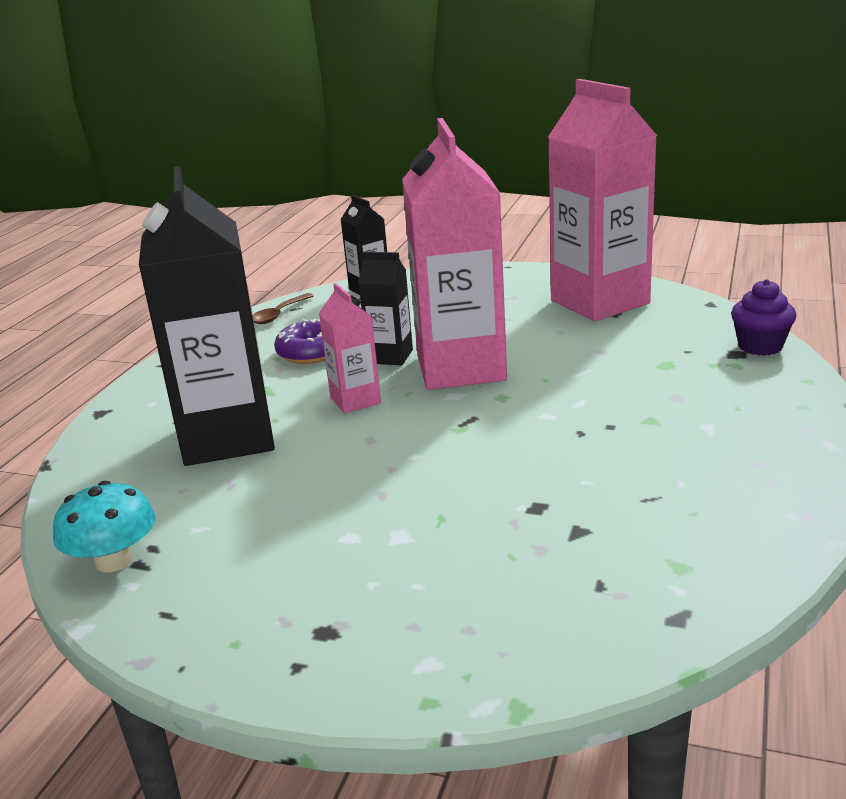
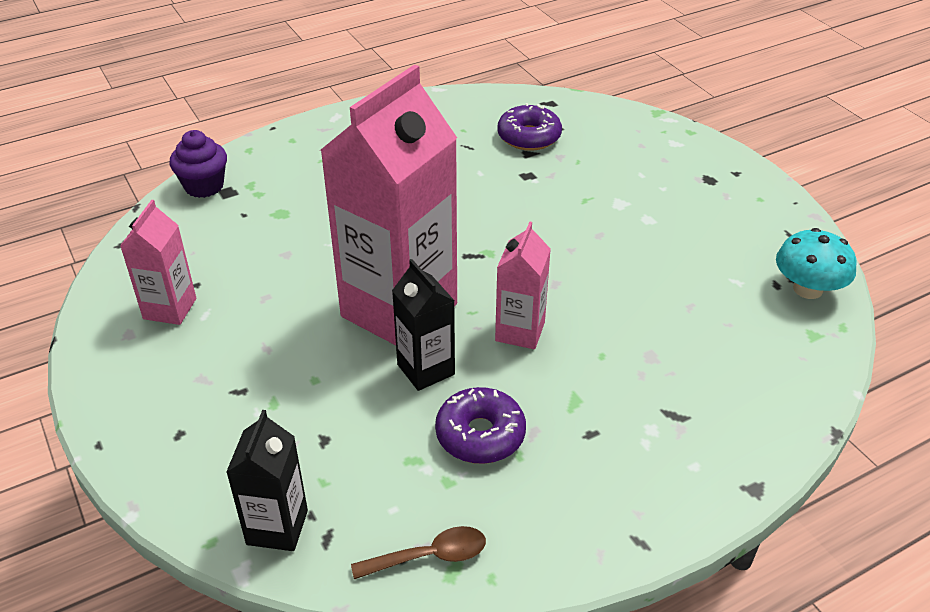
camera: 140 degrees left, 15 degrees up
black carton [139,166,275,466] -> none
pink carton [548,79,657,321] -> pink carton [120,200,196,325], size x0.48
none -> purple donut [497,103,562,151]

